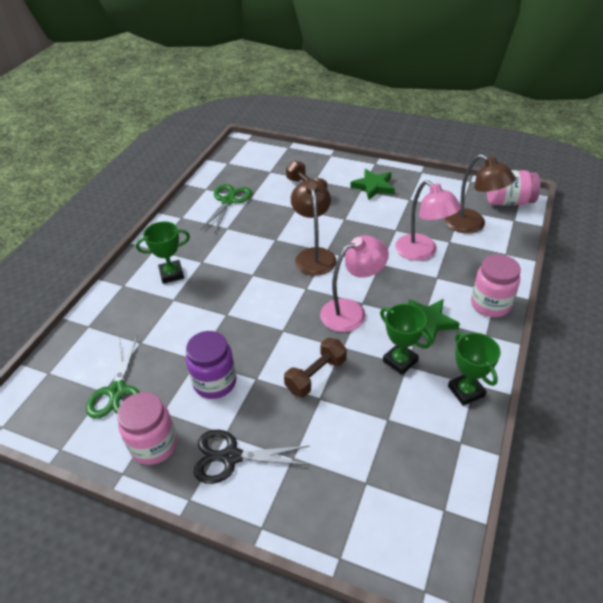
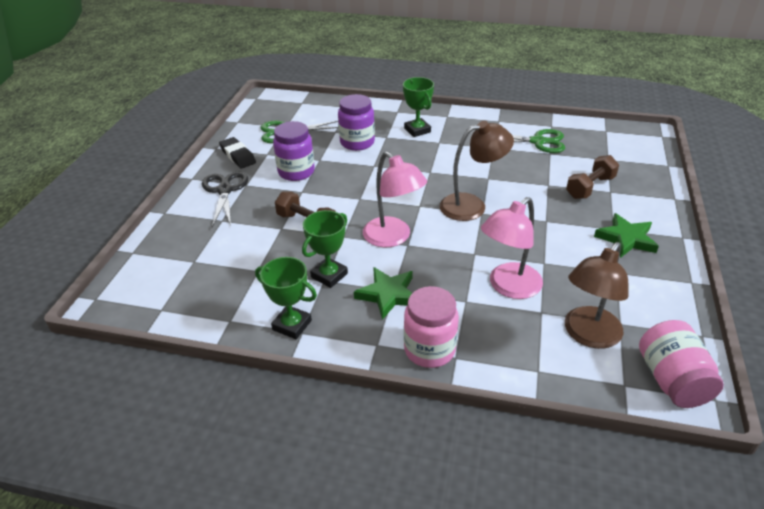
camera: 80 degrees right, 5 degrees down
pink jar [117,392,177,465] -> black eraser [219,137,256,169]
green trophy [448,333,501,406] -> green trophy turned 60 degrees clockwise [255,257,317,339]
none -> purple jar [338,94,375,151]

